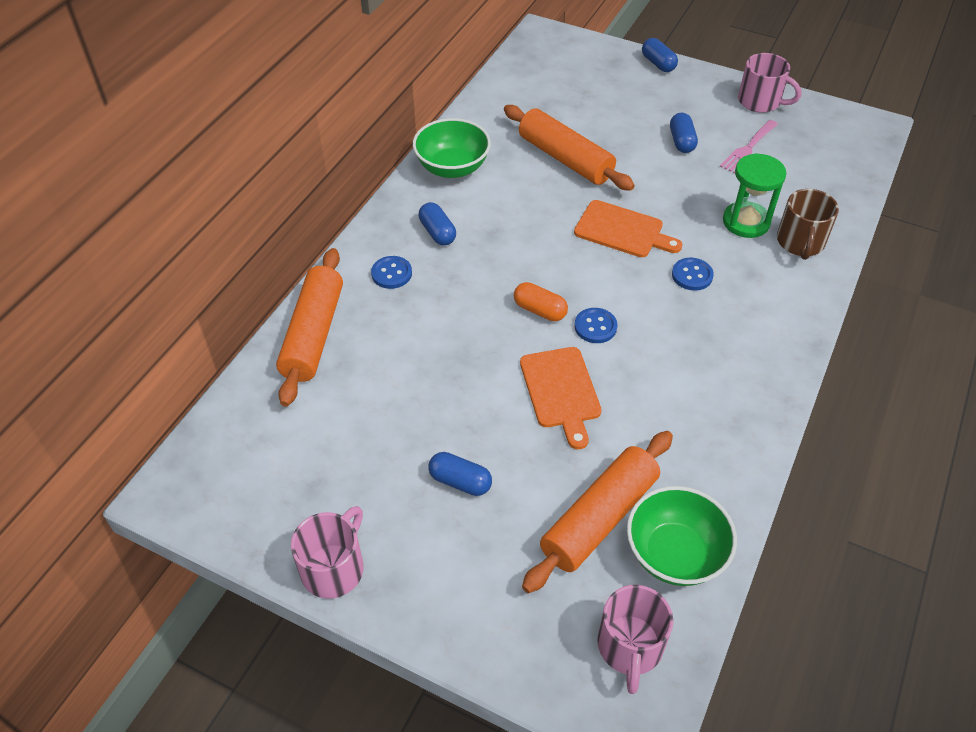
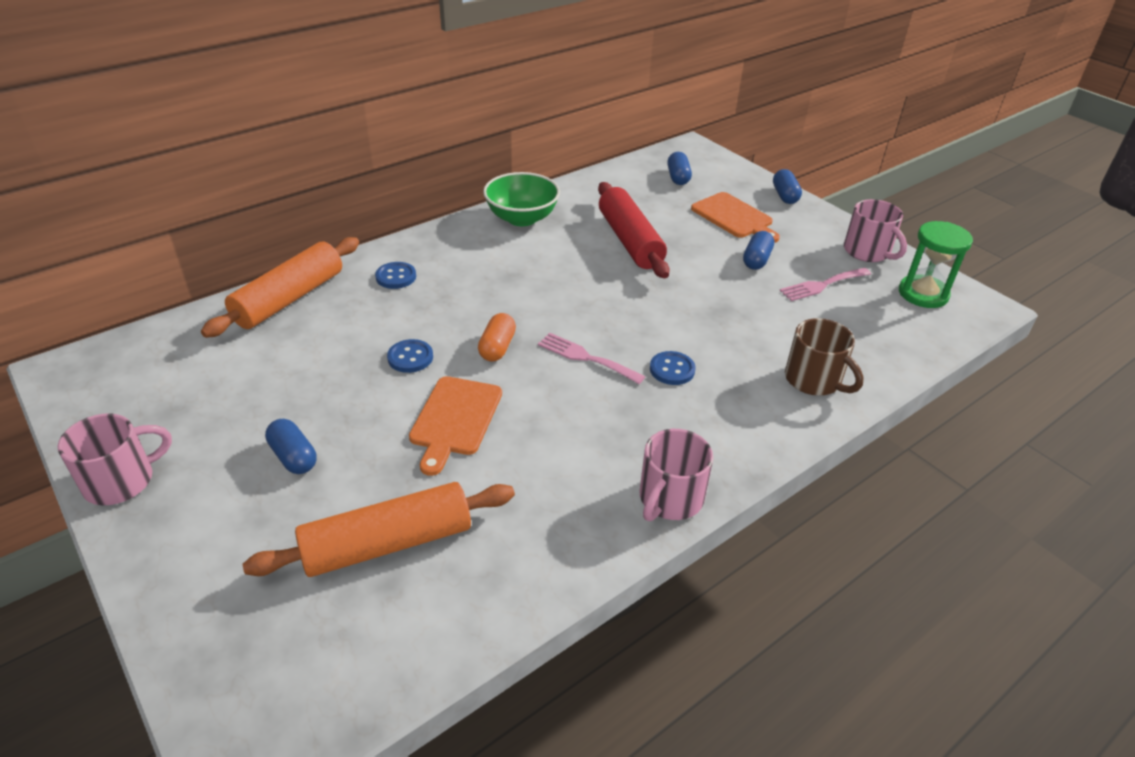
camera: 25 degrees right, 10 degrees down
blue capsule [419,202,456,246] -> blue capsule moved to [667,152,692,185]
orange rolling pin [504,105,635,191] -> red rolling pin [598,182,670,278]
orange capsule [514,282,568,321] -> orange capsule turned 45 degrees clockwise [478,313,516,362]
orange cutting board [574,200,682,257] -> orange cutting board moved to [691,192,780,243]
blue button [574,308,617,343] -> blue button moved to [387,339,433,373]
pink mug [597,585,674,694] -> pink mug moved to [639,429,713,521]
green bowl [627,486,737,586] -> none
green hourglass [723,153,786,238] -> green hourglass moved to [899,221,973,308]
brown mug [777,189,839,260] -> brown mug turned 75 degrees counterclockwise [785,318,863,396]
none -> pink fork [538,333,645,384]

